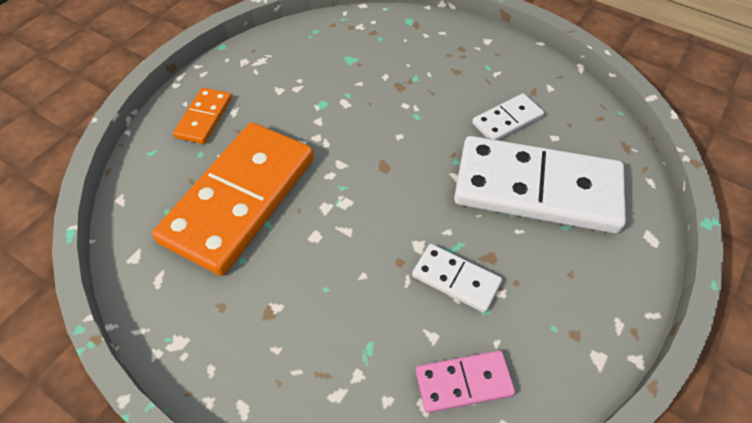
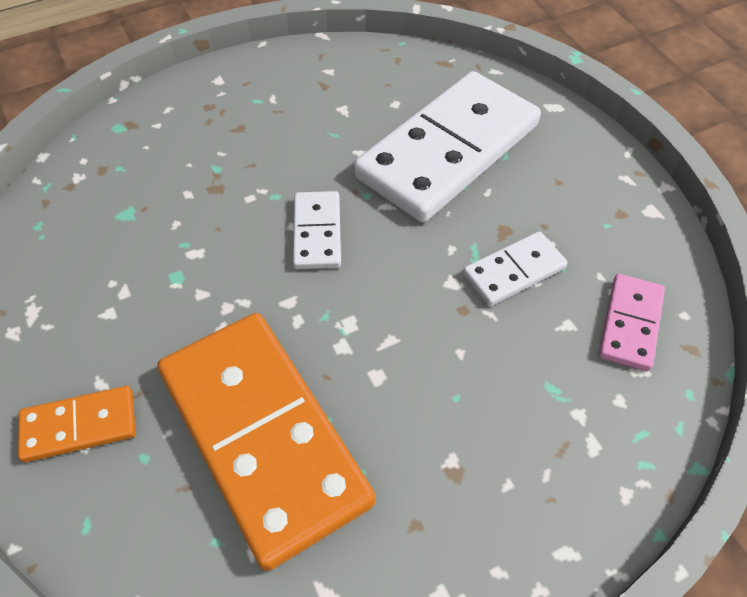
camera: 60 degrees left, 0 degrees up
orange domino [173,87,232,144] -> orange domino turned 60 degrees counterclockwise [18,386,136,462]
white domino [472,93,544,140] -> white domino moved to [293,191,341,269]

